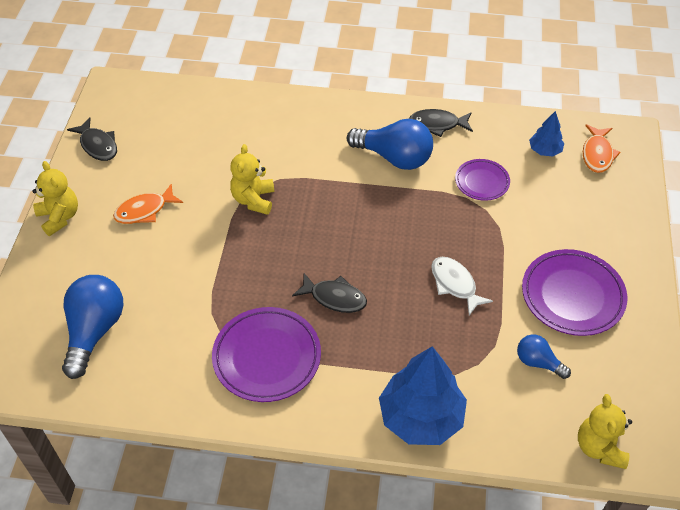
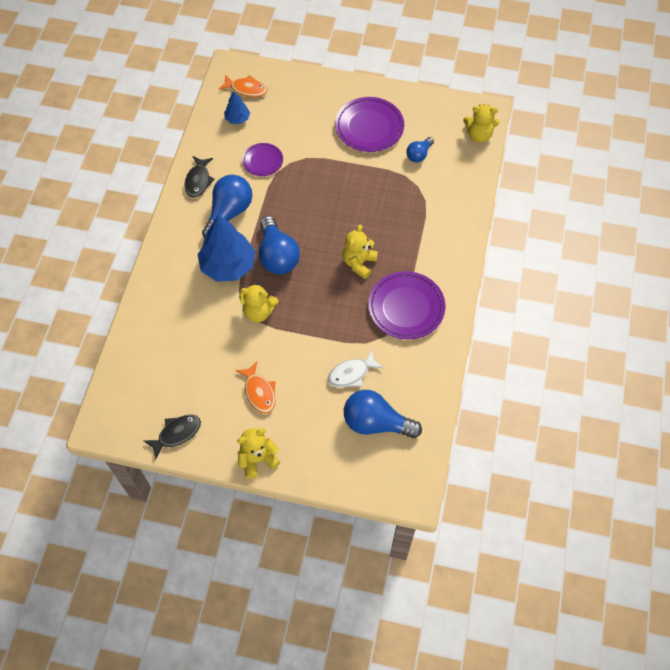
camera: 85 degrees left, 10 degrees up
black fish [292,273,367,313] -> yellow teddy bear [343,225,378,279]
blue tree [379,346,467,445] -> blue tree moved to [197,215,255,282]
white fish [431,257,493,316] -> white fish moved to [328,350,384,387]
none -> blue light bulb [259,216,300,274]

